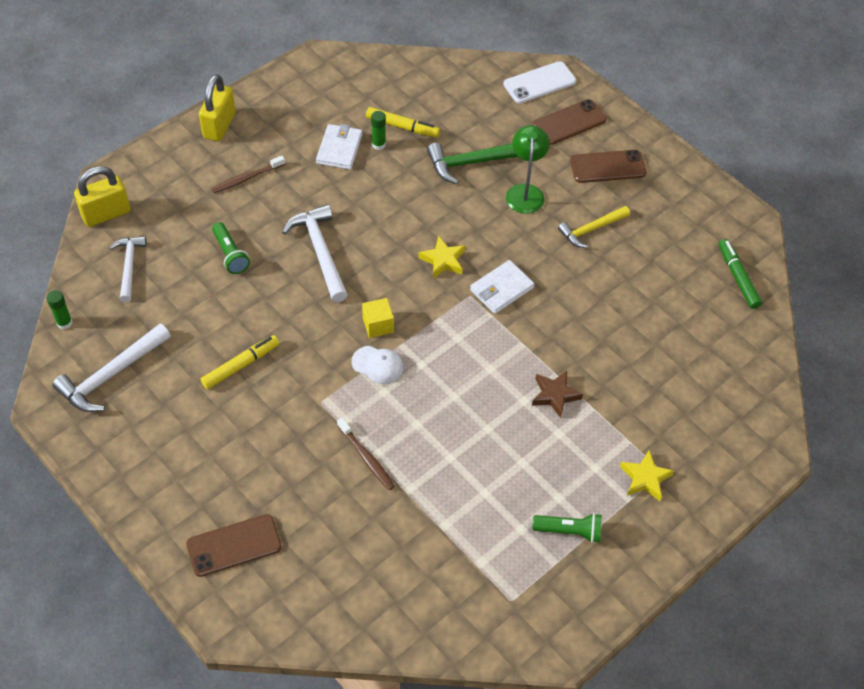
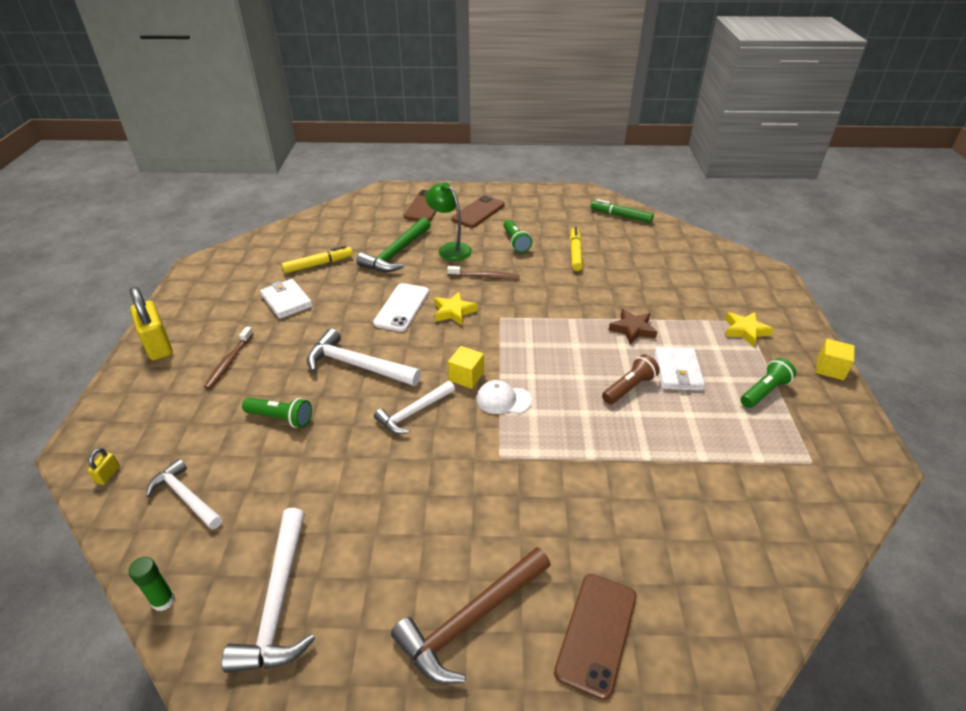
camera: 45 degrees left, 15 degrees down
yellow padlock [74,166,130,227] -> yellow padlock [88,448,120,485], size x0.43
yellow marker [201,335,279,389] -> yellow marker moved to [570,227,583,271]
brown toothbrush [337,418,395,490] -> brown toothbrush moved to [447,266,520,279]
white cap [352,346,403,384] -> white cap turned 150 degrees counterclockwise [476,380,532,414]
green glue stick [371,111,386,150] -> none
white wallet [470,260,534,314] -> white wallet moved to [654,347,705,391]
white phone [503,61,576,103] -> white phone moved to [373,283,429,332]
yellow hammer [558,206,630,248] -> green flashlight [504,220,532,253]
none -> white hammer [374,381,455,434]
none -> brown hammer [391,547,551,684]
none -> brown flashlight [602,354,660,404]
none -> yellow cube [816,339,855,380]

